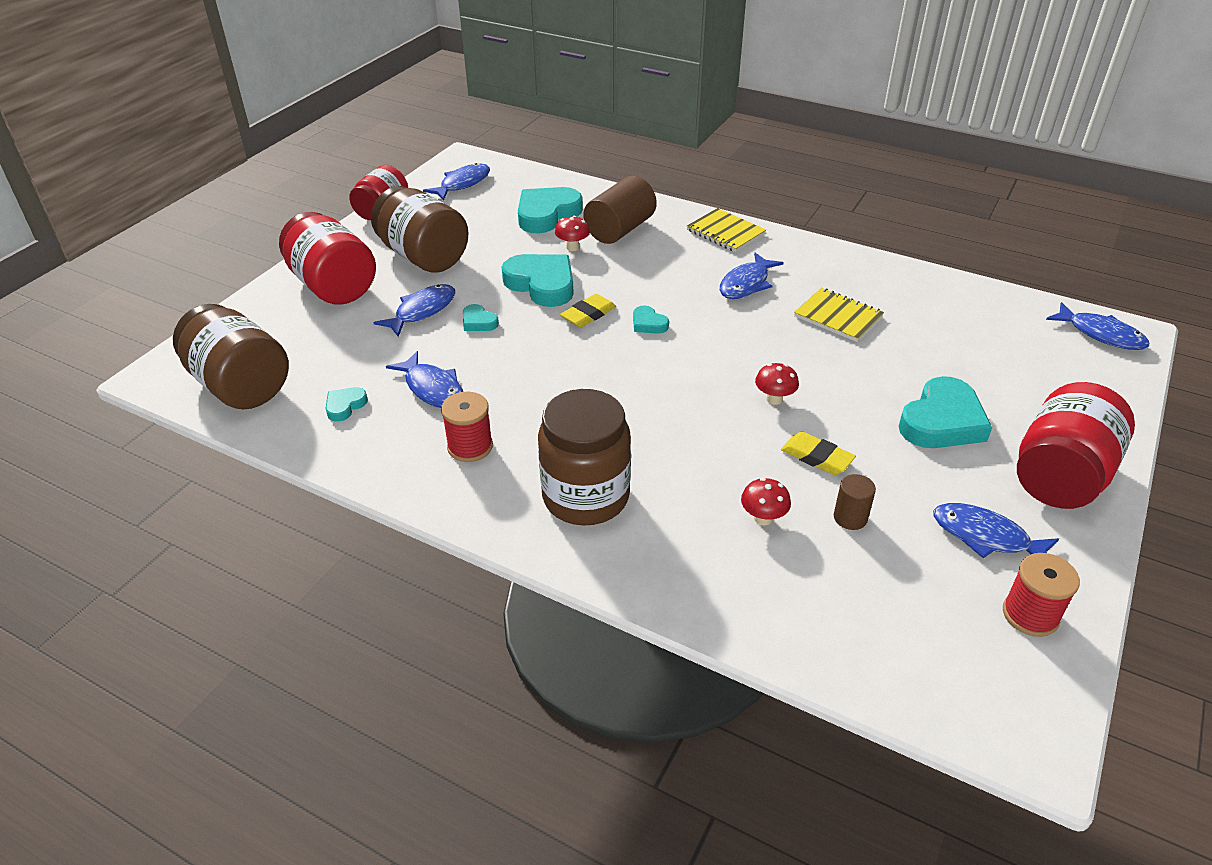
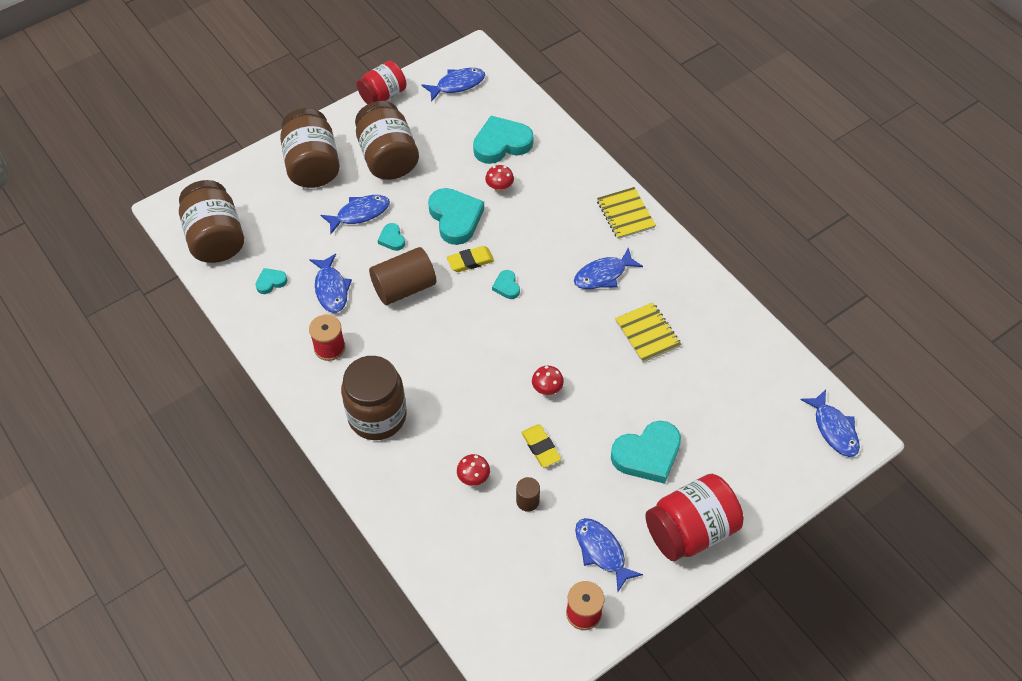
camera: 25 degrees right, 15 degrees up
red jar [279,212,376,305] -> brown jar [280,108,340,188]
brown cylinder [583,176,657,244] -> brown cylinder moved to [369,247,436,305]

